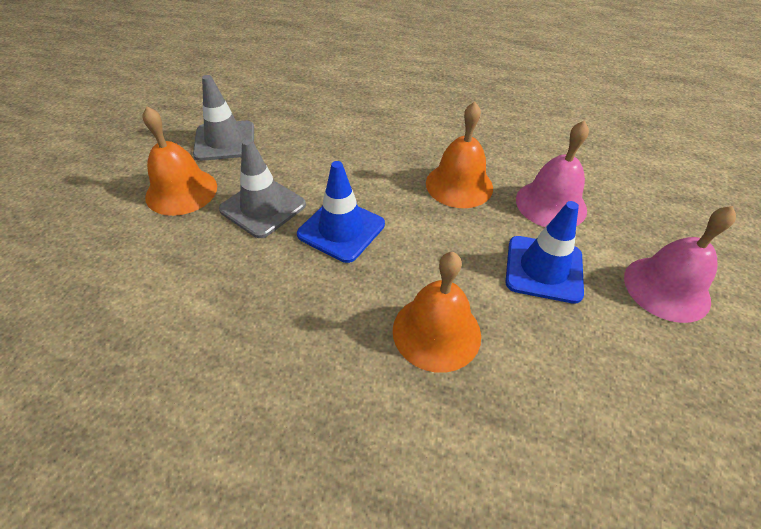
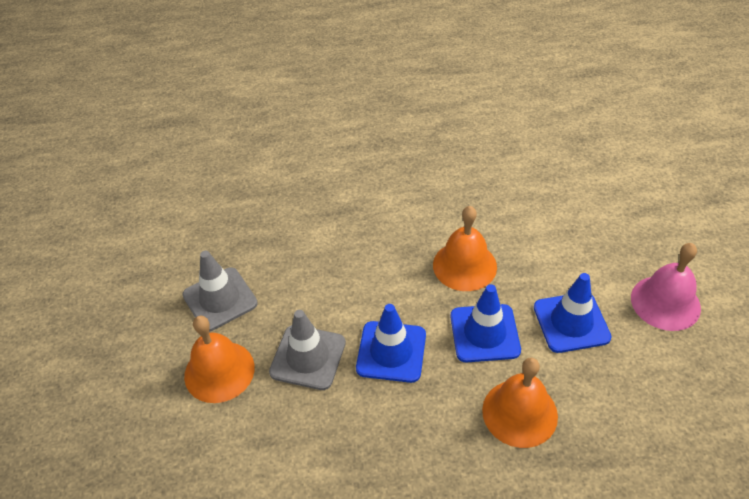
camera: 20 degrees left, 0 degrees up
pink bell [516,120,589,227] -> none
none -> blue traffic cone [450,284,521,362]

